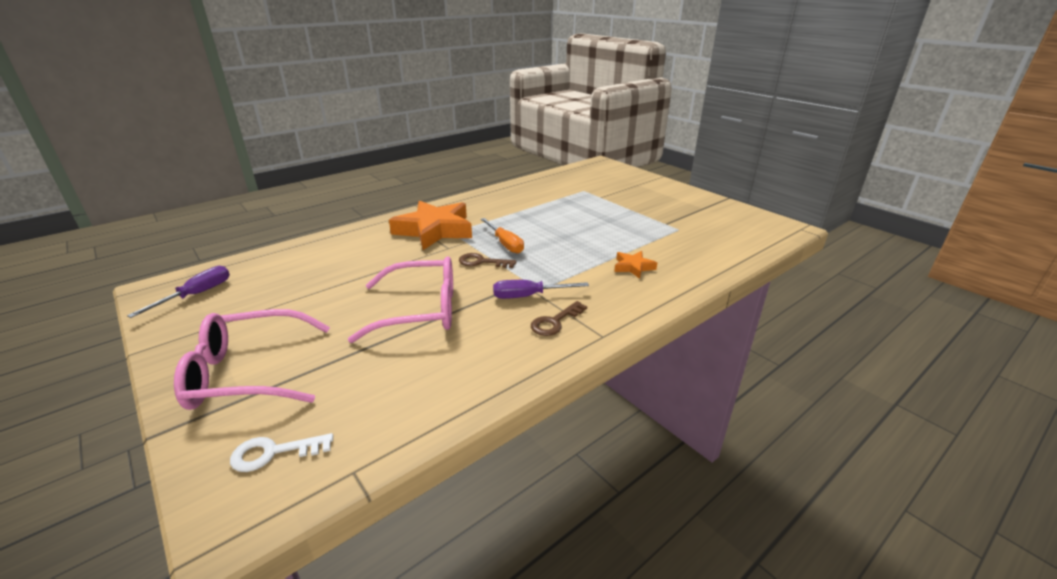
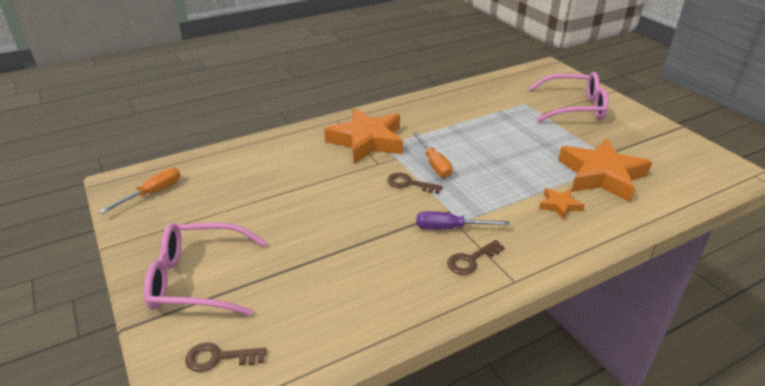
camera: 10 degrees right, 5 degrees up
purple screwdriver [127,266,230,318] -> orange screwdriver [99,168,181,214]
white key [230,433,333,472] -> brown key [185,342,267,372]
pink glasses [348,256,453,343] -> pink glasses moved to [528,72,608,122]
none -> orange star [558,139,652,202]

